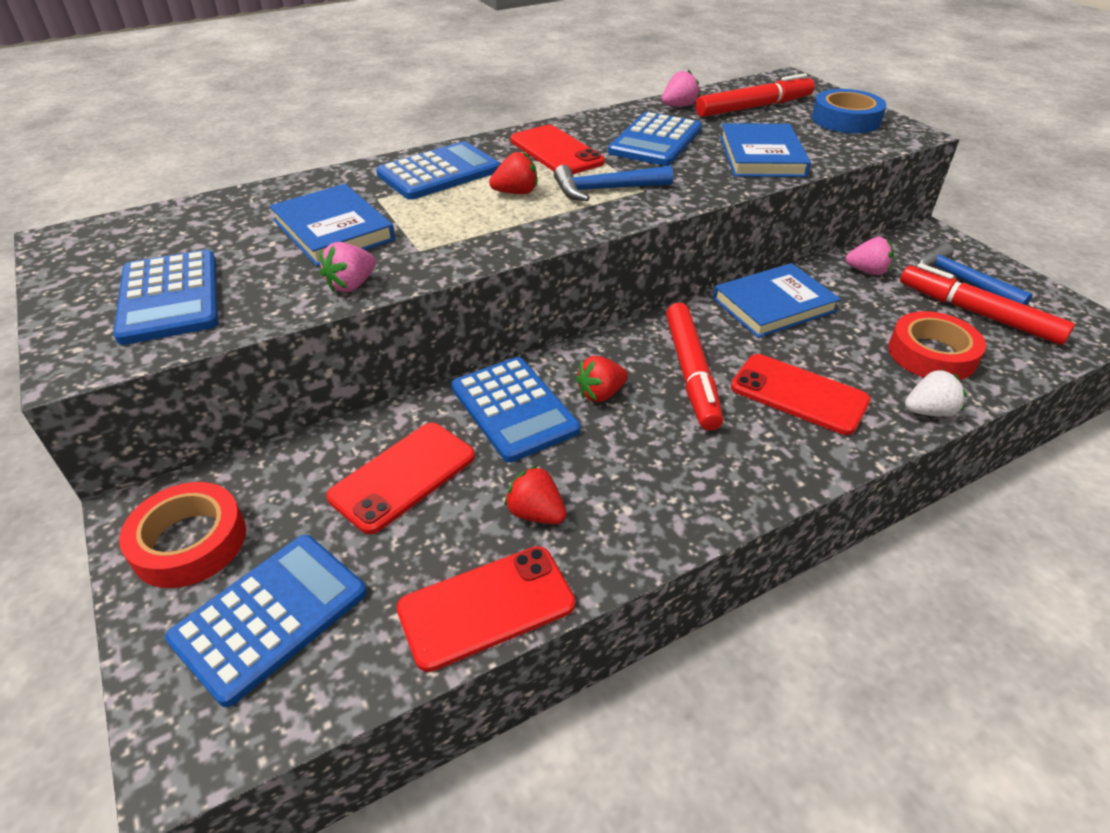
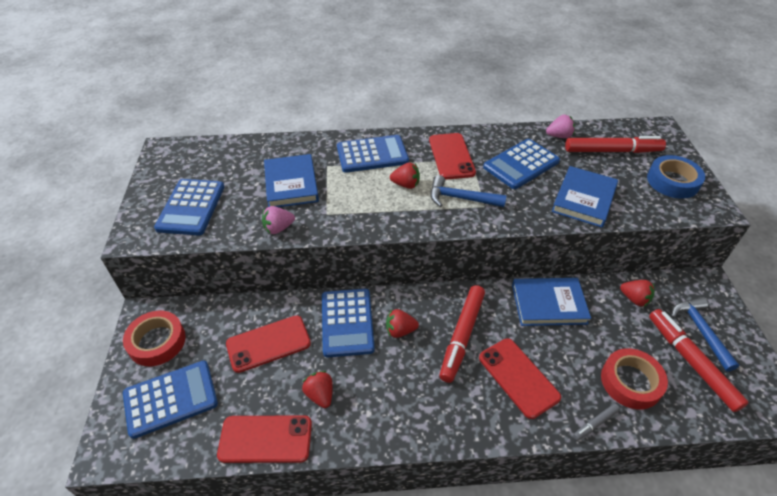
camera: 25 degrees right, 5 degrees up
pink strawberry [845,237,894,275] -> red strawberry [620,280,655,307]
white strawberry [905,369,967,417] -> grey marker [573,404,620,441]

